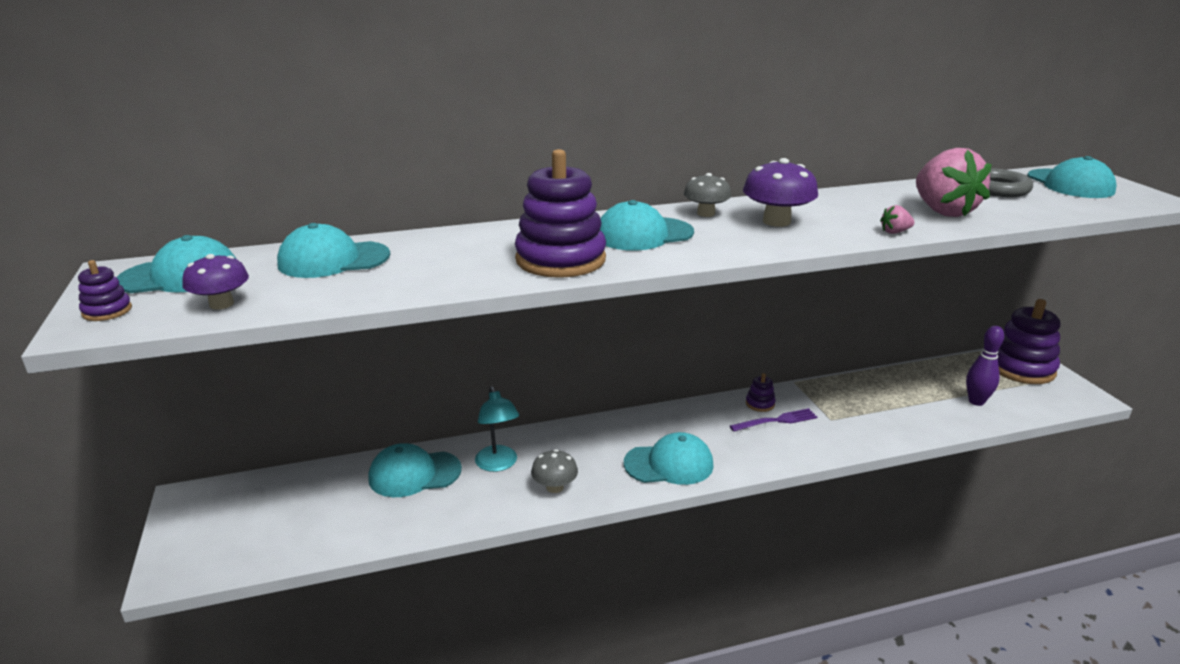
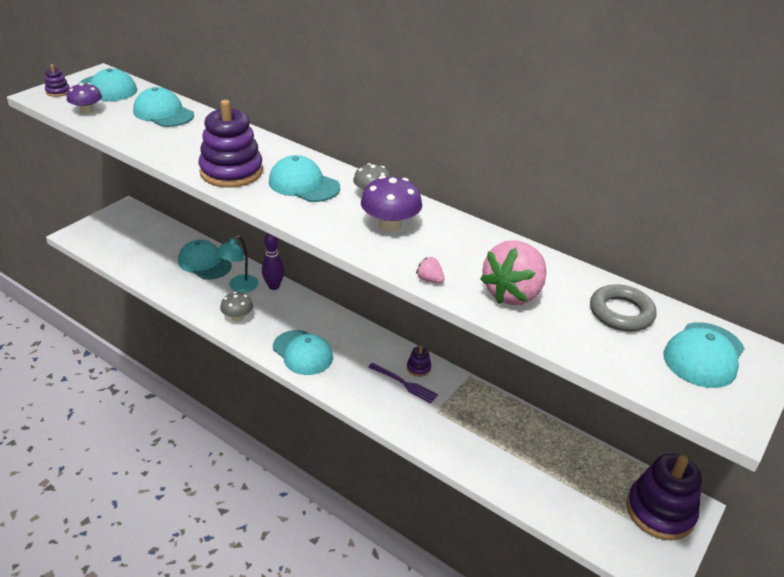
camera: 50 degrees right, 10 degrees up
purple bowling pin [966,326,1004,406] -> purple bowling pin moved to [262,233,284,290]

